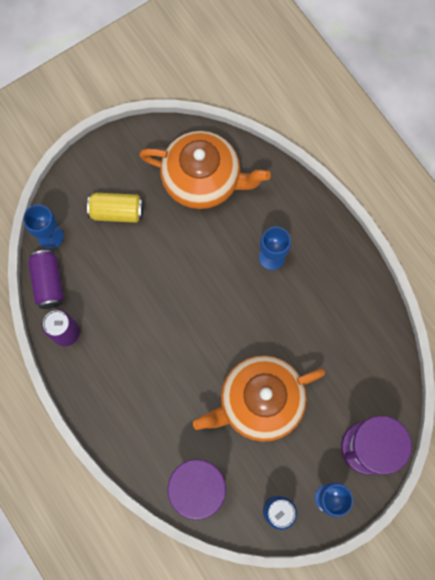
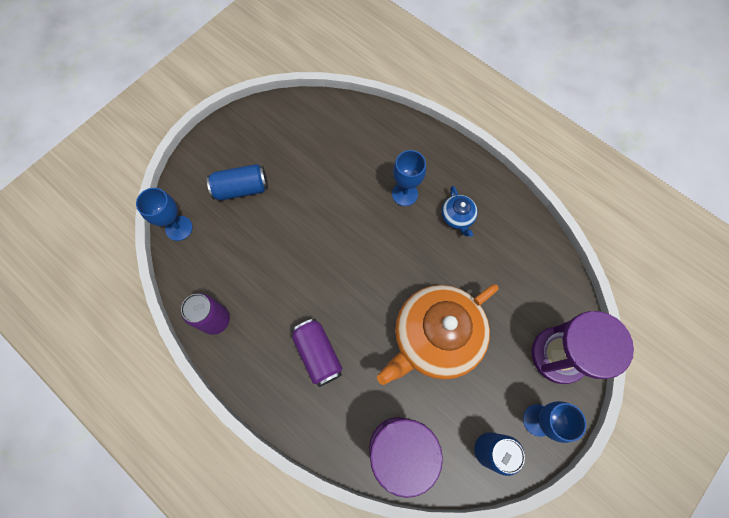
camera: 15 degrees left, 5 degrees down
purple can [28,250,64,309] -> purple can moved to [292,319,342,387]
yellow can [87,193,144,223] -> blue can [207,164,268,201]
orange teapot [139,131,271,209] -> none
none -> blue teapot [441,186,478,237]

